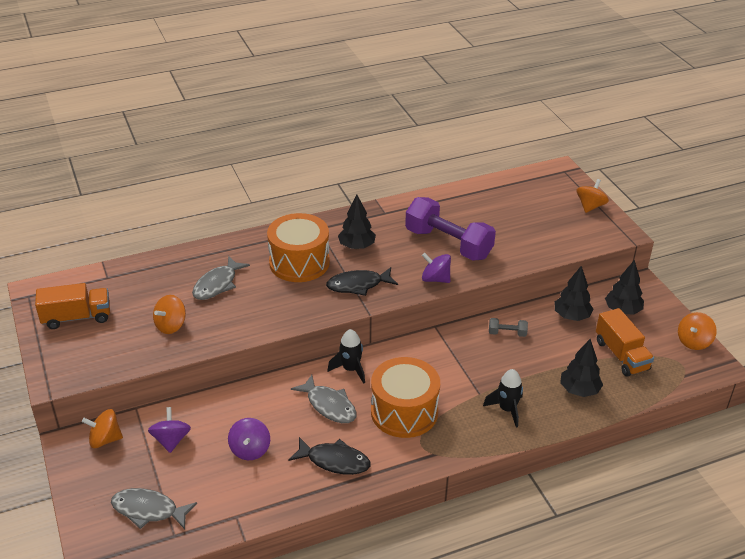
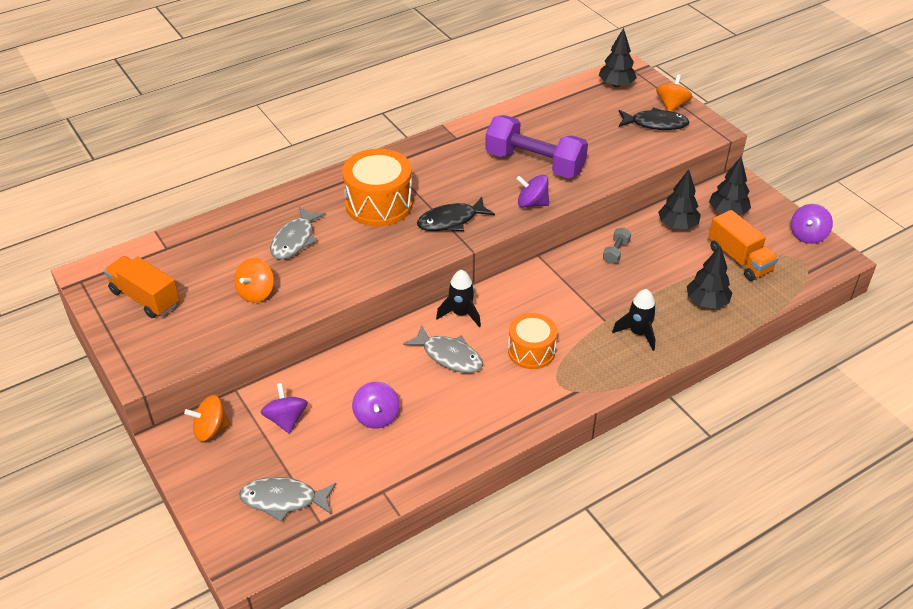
camera: 10 degrees left, 5 degrees up
orange truck [35,283,110,329] -> orange truck turned 120 degrees counterclockwise [104,256,180,318]
black fish [288,437,371,475] -> black fish moved to [619,107,689,130]
black tree [338,195,376,249] -> black tree moved to [599,28,637,87]
orange drum [371,357,440,438] -> orange drum [508,313,557,369], size x0.65
grey dumbbell [489,318,528,337] -> grey dumbbell turned 60 degrees counterclockwise [603,228,631,264]
orange spinning top [678,312,717,350] -> purple spinning top [791,204,833,244]

